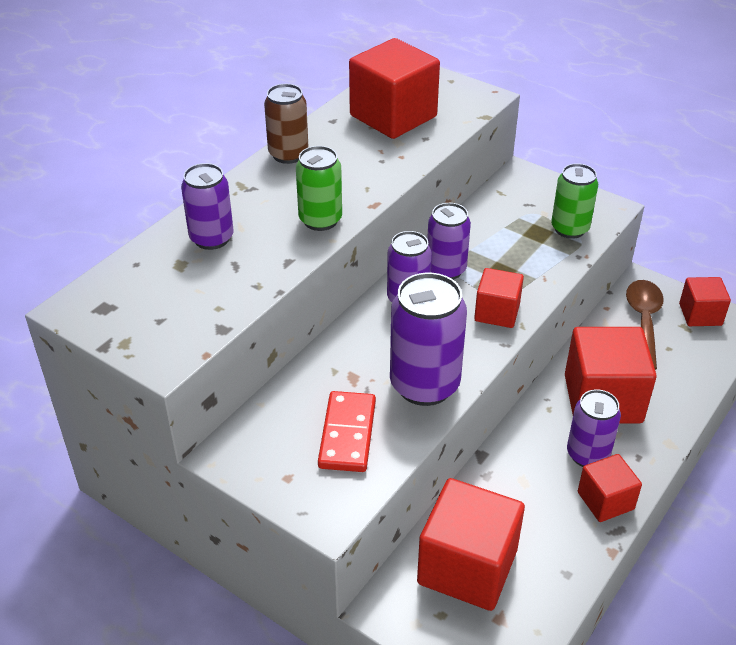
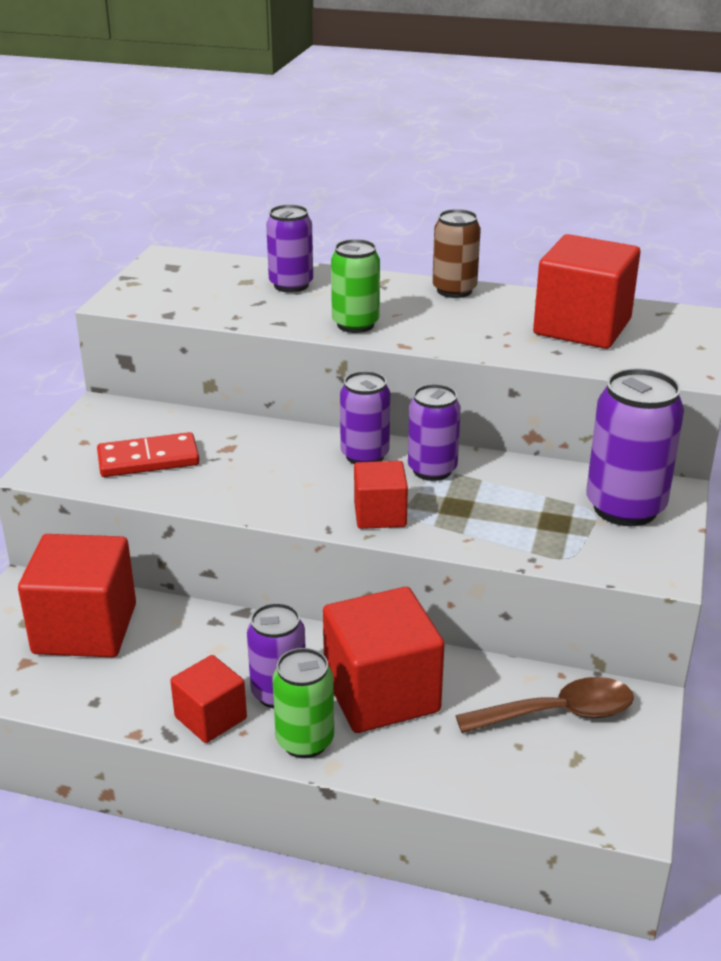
camera: 70 degrees right, 10 degrees down
purple can [390,273,467,406] -> purple can moved to [586,368,684,526]
green can [551,163,598,239] -> green can moved to [272,648,334,758]
red cube [679,277,731,326] -> none

